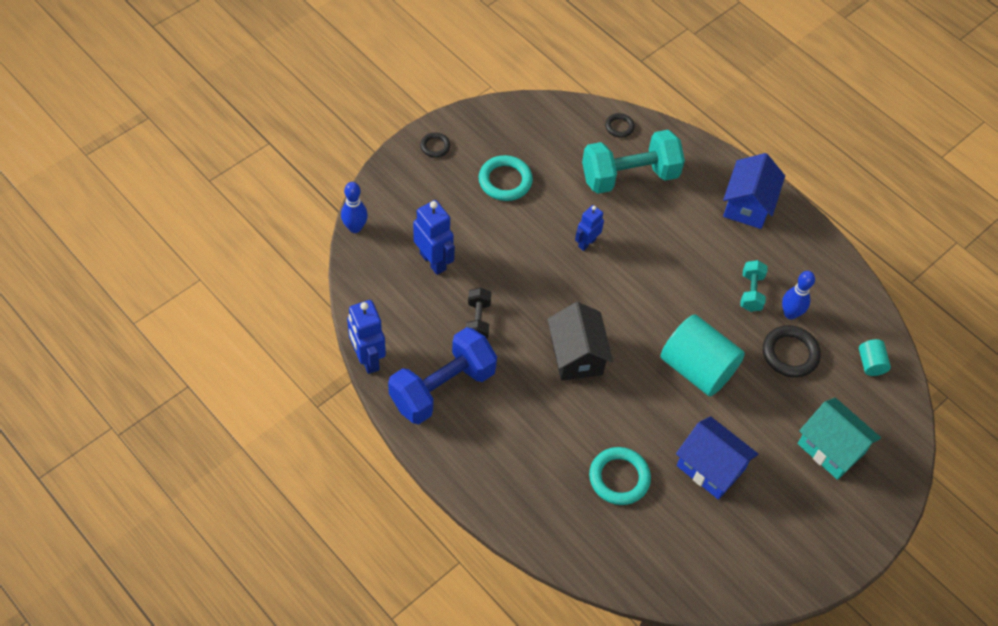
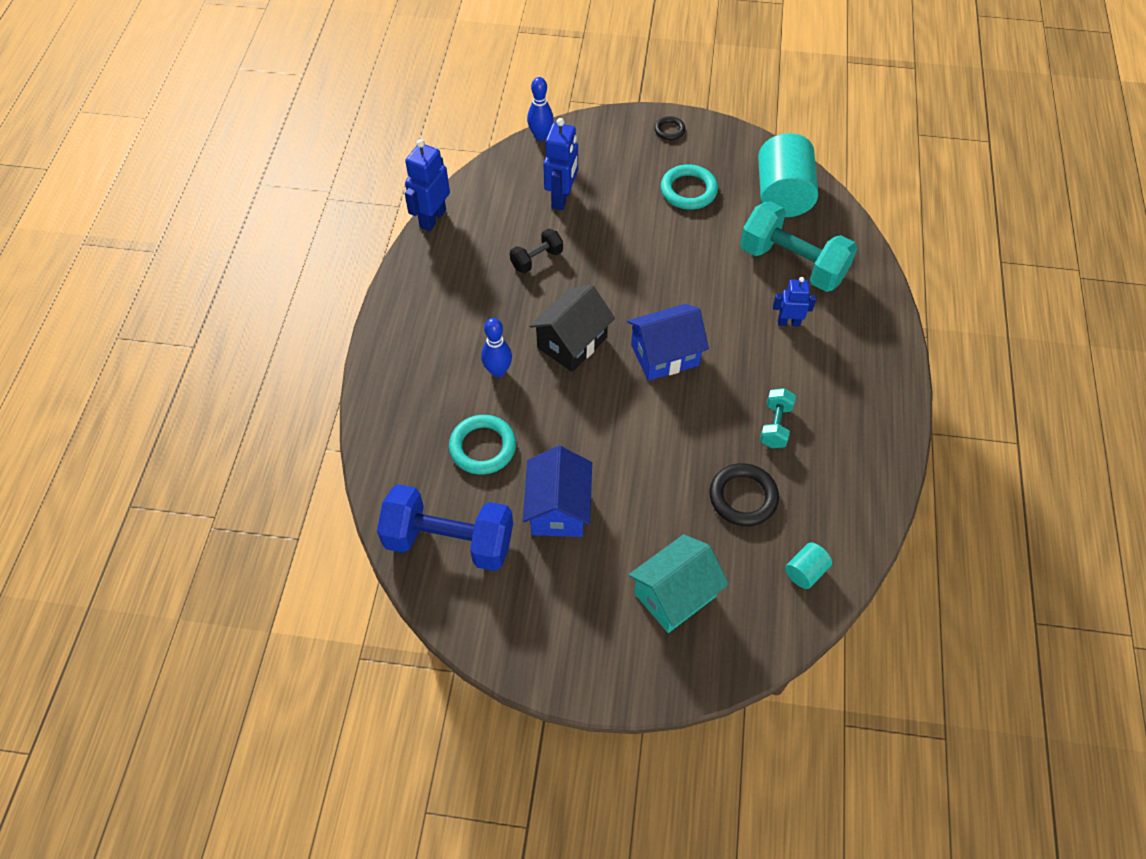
camera: 55 degrees right, 0 degrees up
blue dumbbell [388,327,497,424] -> blue dumbbell moved to [377,484,513,571]
blue robot [575,205,604,251] -> blue robot moved to [773,277,816,327]
black ring [605,113,635,138] -> none
turquoise cylinder [661,315,745,396] -> turquoise cylinder moved to [758,133,818,217]
blue house [723,153,785,229] -> blue house moved to [627,304,709,381]
turquoise dumbbell [740,260,768,312] -> turquoise dumbbell turned 45 degrees counterclockwise [760,388,796,448]
blue bowling pin [782,271,815,319] -> blue bowling pin moved to [481,318,512,377]
turquoise house [798,398,881,480] -> turquoise house turned 45 degrees clockwise [629,534,729,633]

